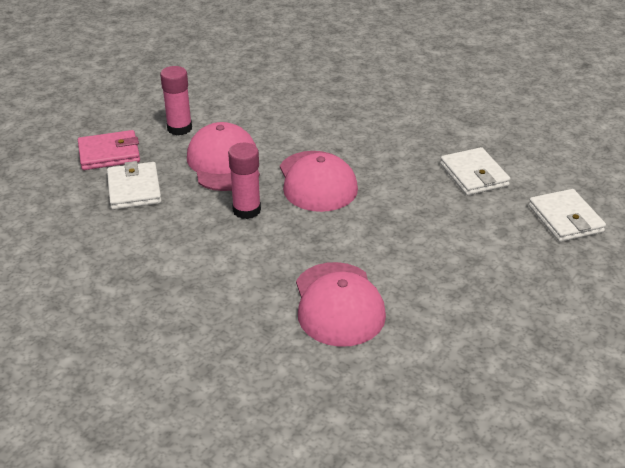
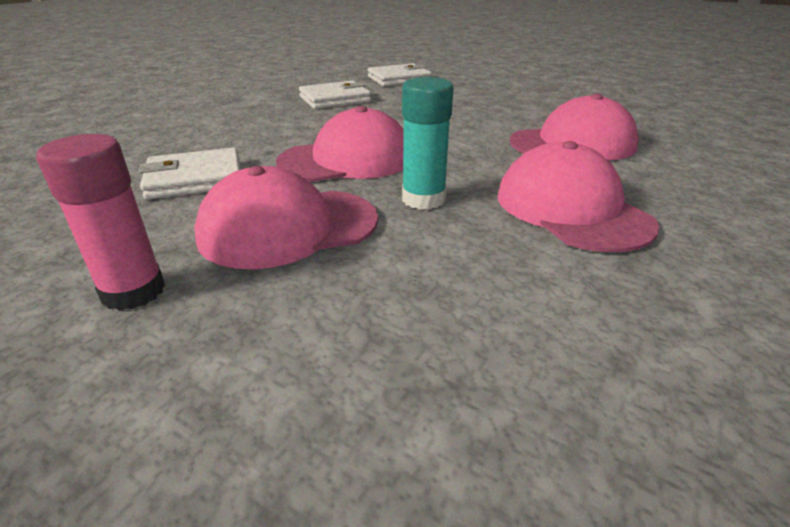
camera: 95 degrees left, 5 degrees down
pink wallet [78,130,140,170] -> none
white wallet [107,161,162,210] -> white wallet moved to [139,148,241,199]
pink glue stick [228,143,261,219] -> turquoise glue stick [402,77,454,210]
none -> pink cap [497,141,659,252]

